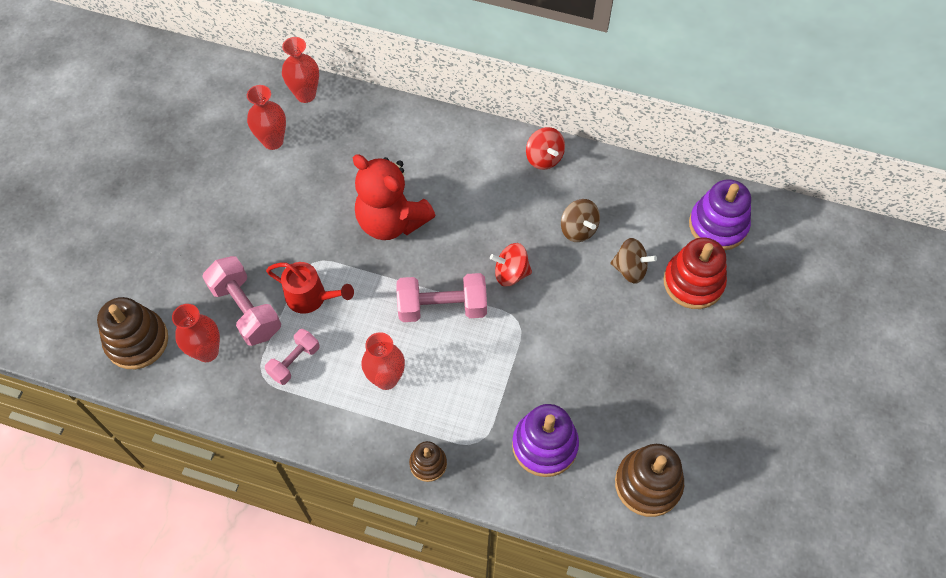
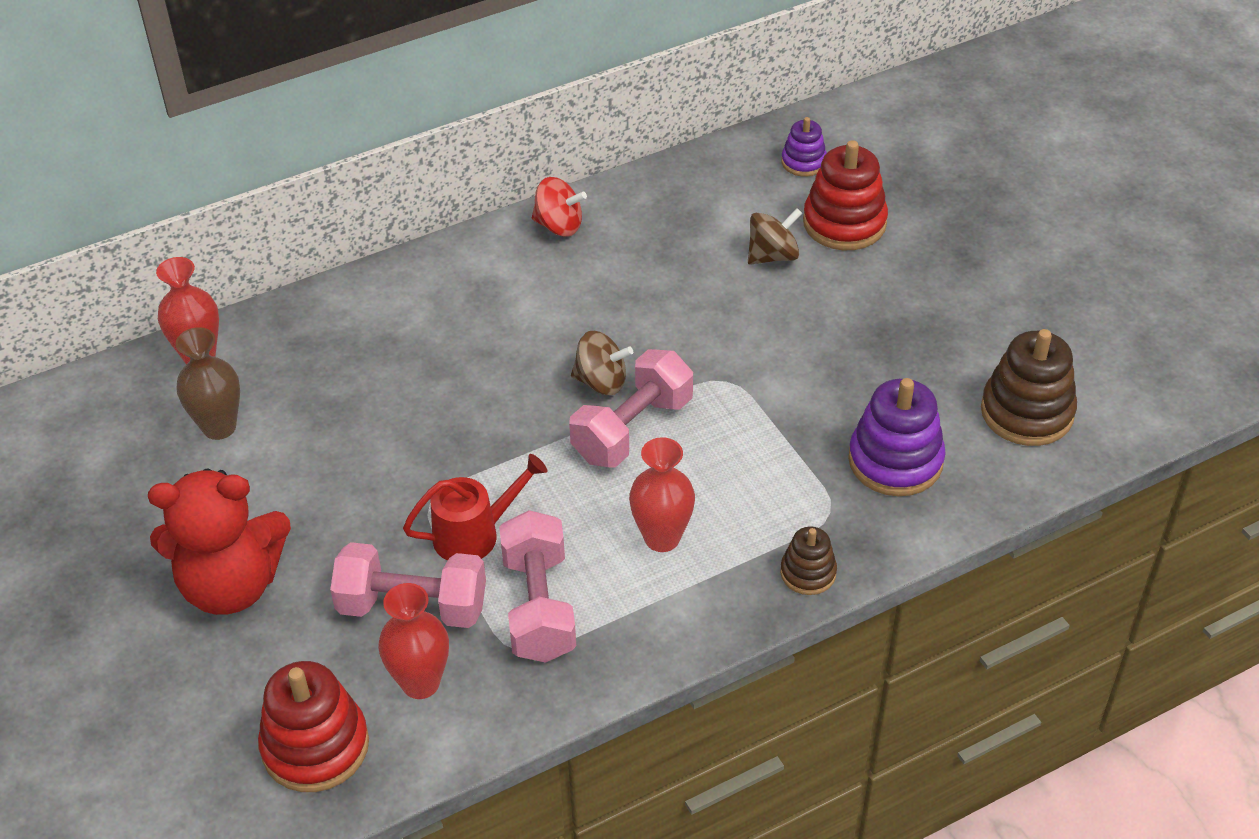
camera: 45 degrees left, 15 degrees down
brown stacking toy [97,297,168,369] -> red stacking toy [258,661,369,792]
red vase [247,85,286,150] -> brown vase [176,327,240,440]
pink dumbbell [265,329,320,385] -> pink dumbbell [499,510,576,663], size x1.63
red teddy bear [353,154,435,240] -> red teddy bear moved to [148,469,291,615]
red spinning top [490,243,532,286] -> none
brown spinning top [561,199,600,242] -> brown spinning top moved to [571,331,633,395]
purple stacking toy [689,179,751,250] -> purple stacking toy [781,117,827,177], size x0.56

